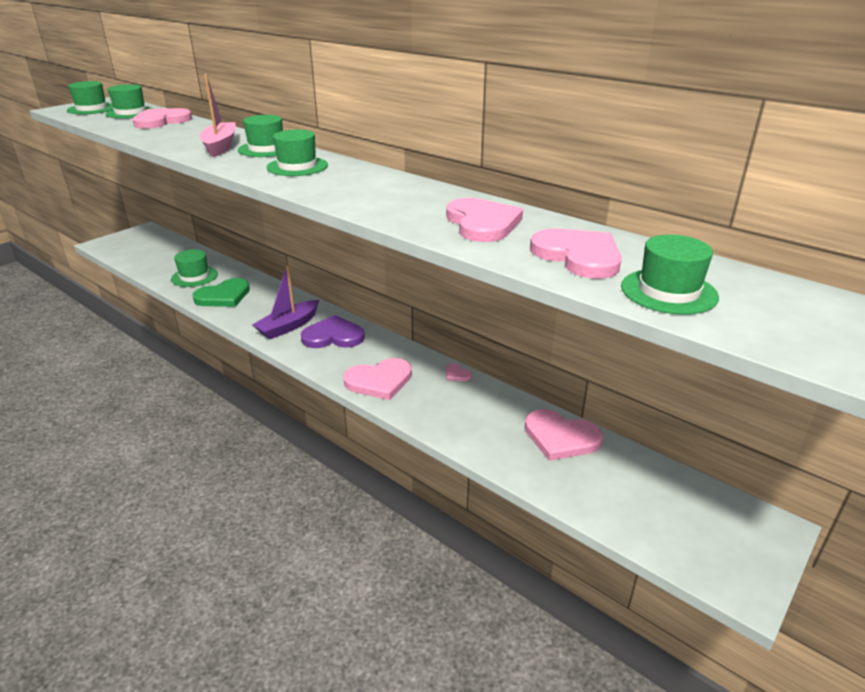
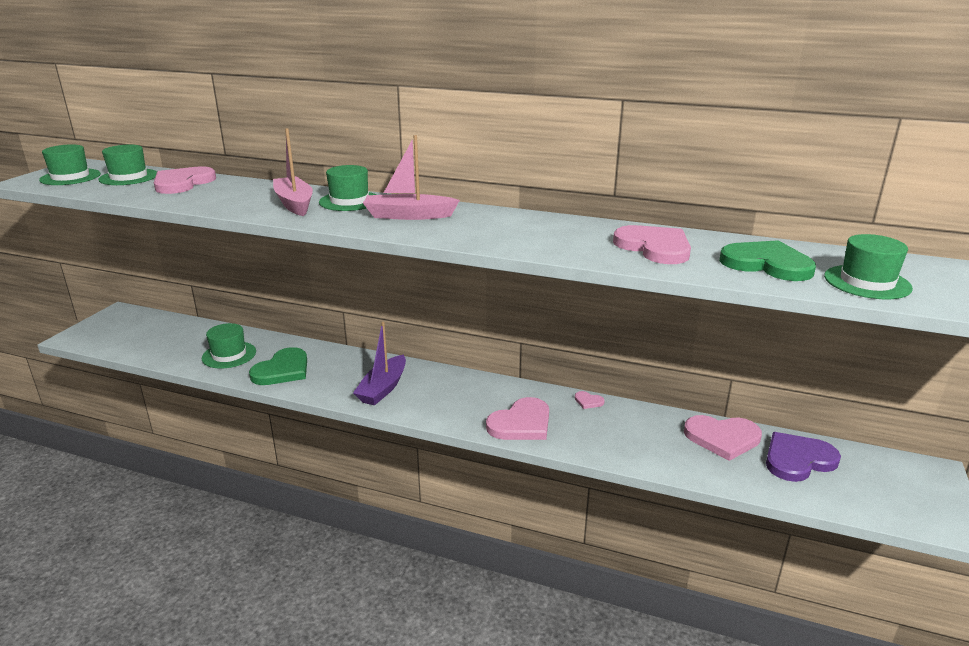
camera: 20 degrees left, 5 degrees down
green hat [266,129,328,176] -> pink boat [363,135,460,220]
purple heart [301,315,365,348] -> purple heart moved to [766,432,841,482]
pink heart [530,229,622,279] -> green heart [719,240,816,281]

